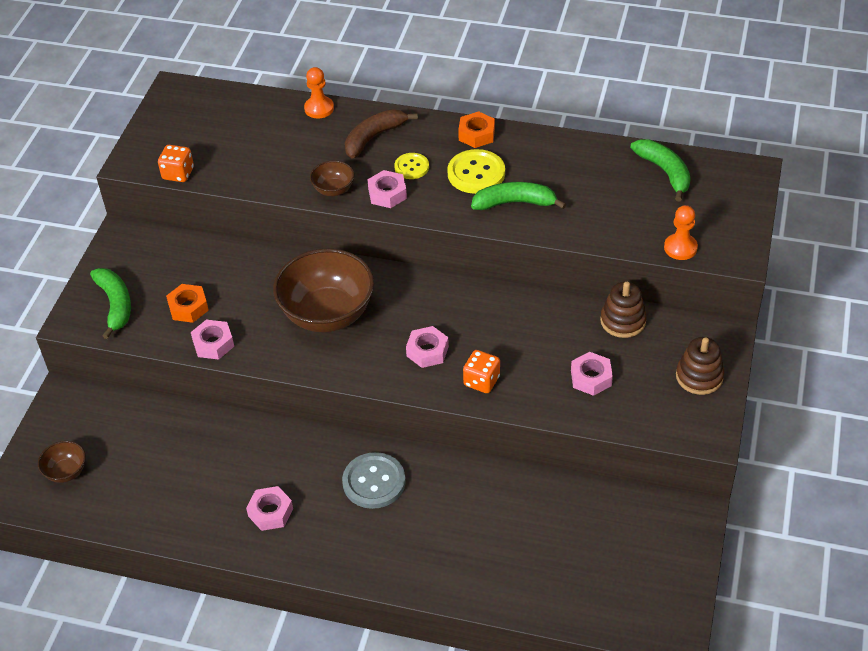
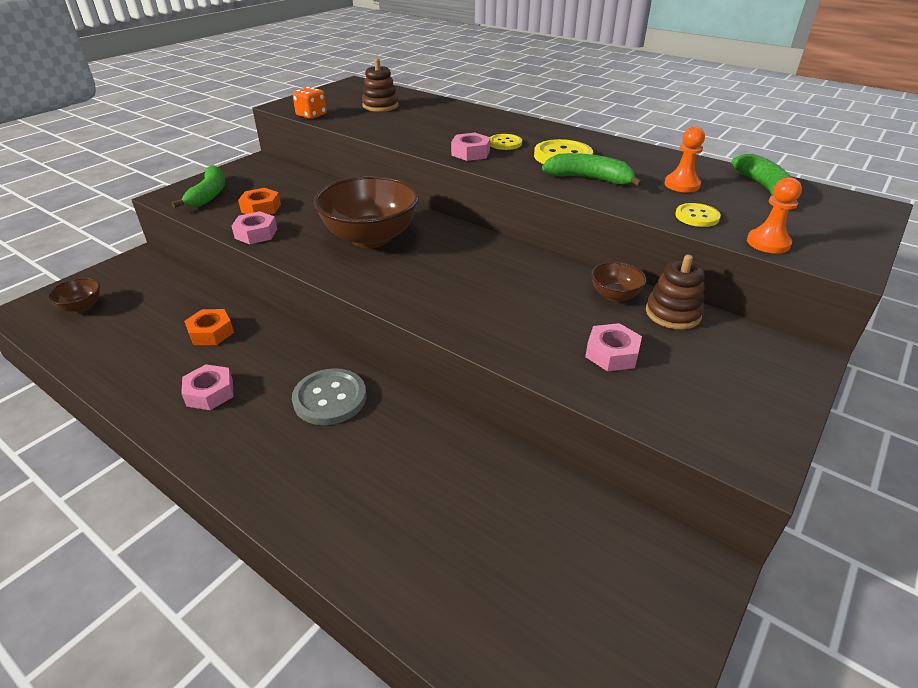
camera: 20 degrees right, 10 degrees down
orange pawn [304,67,334,118] -> orange pawn moved to [664,126,705,193]
brown bowl [310,161,354,196] -> brown bowl moved to [591,262,646,302]
brown banana [345,109,418,159] -> none
pink nut [406,326,449,368] -> none
orange nut [458,111,495,148] -> orange nut moved to [184,309,234,345]
orange dice [463,350,500,393] -> none
brown stacking toy [676,337,724,395] -> brown stacking toy moved to [362,58,399,112]
none -> yellow button [675,203,721,227]

